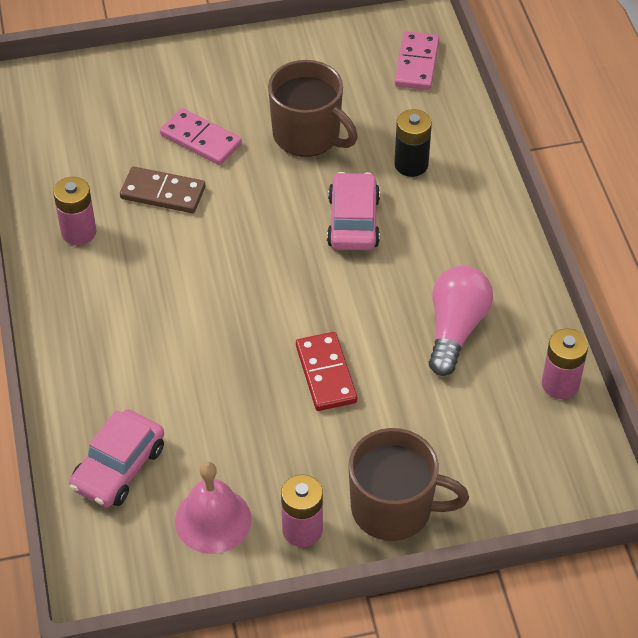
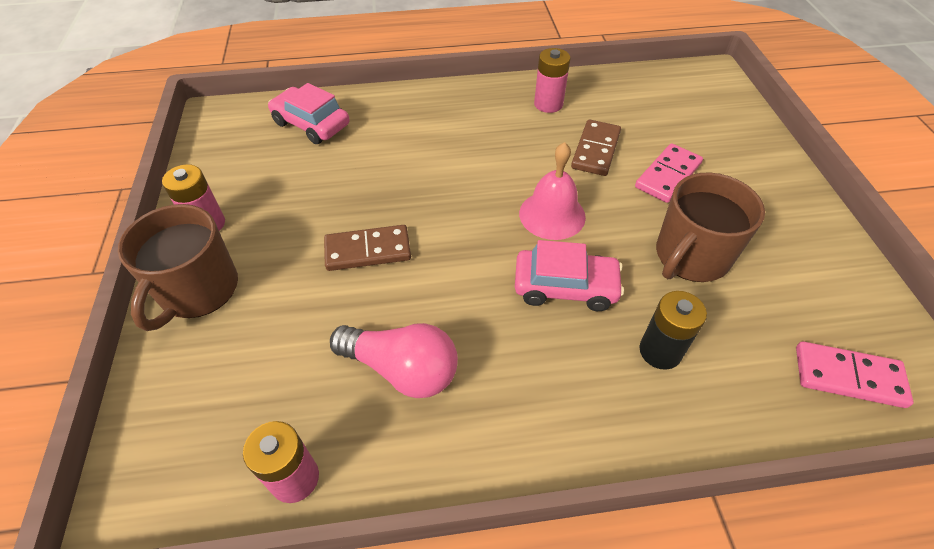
camera: 95 degrees right, 0 degrees up
pink bell [175,462,251,554] -> pink bell moved to [519,142,586,240]
red domino [296,332,357,411] -> brown domino [324,225,411,271]

